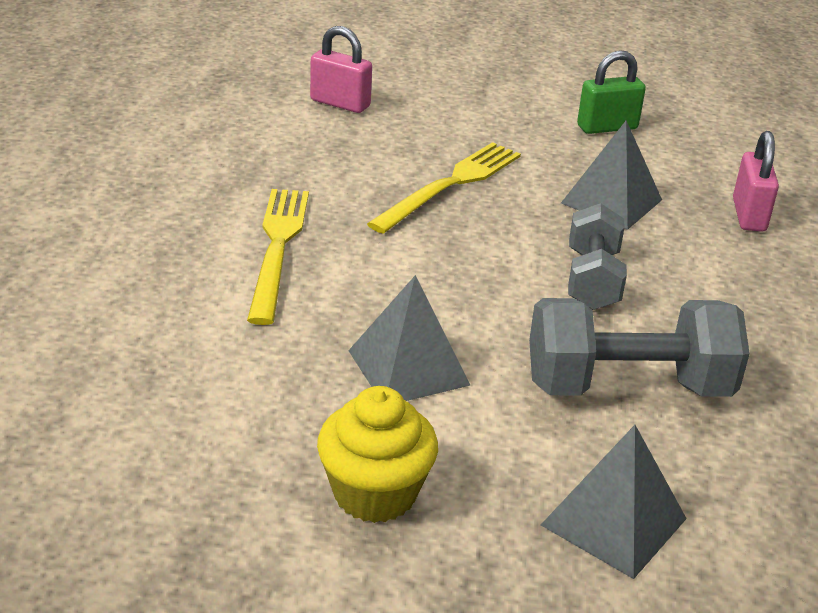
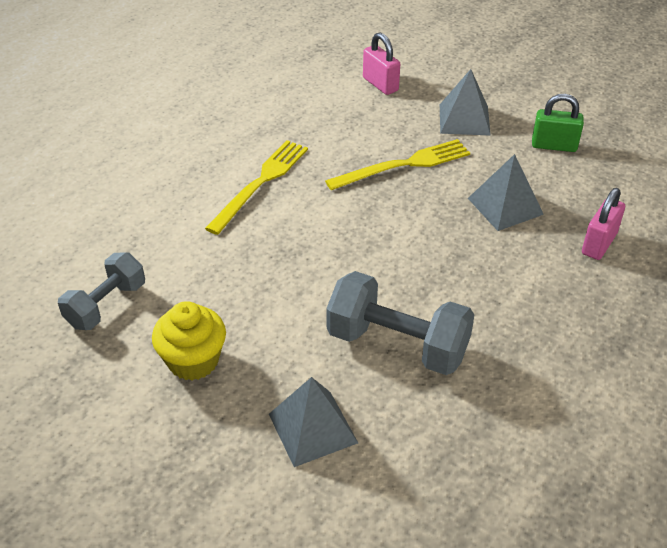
camera: 30 degrees right, 10 degrees up
grey pyramid [348,275,471,401] -> grey pyramid moved to [440,69,491,136]
grey dumbbell [568,203,627,310] -> grey dumbbell moved to [58,252,145,330]

